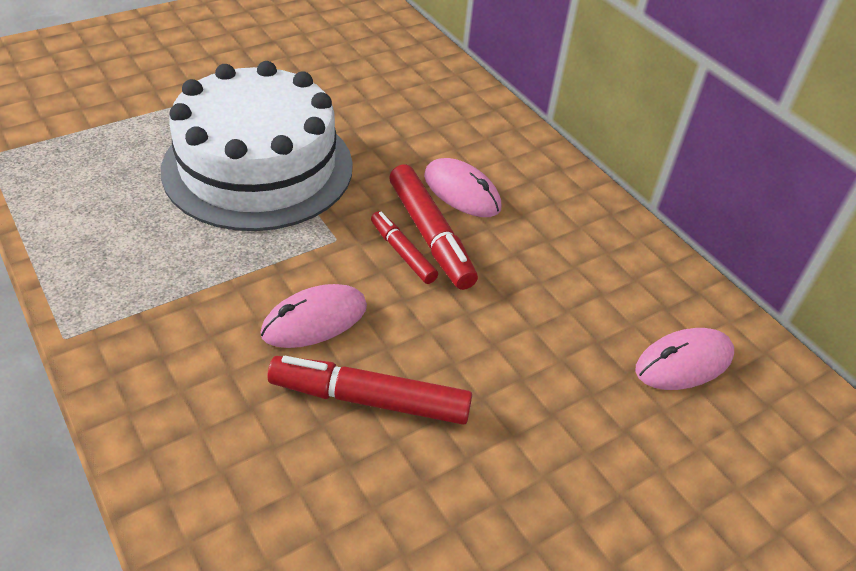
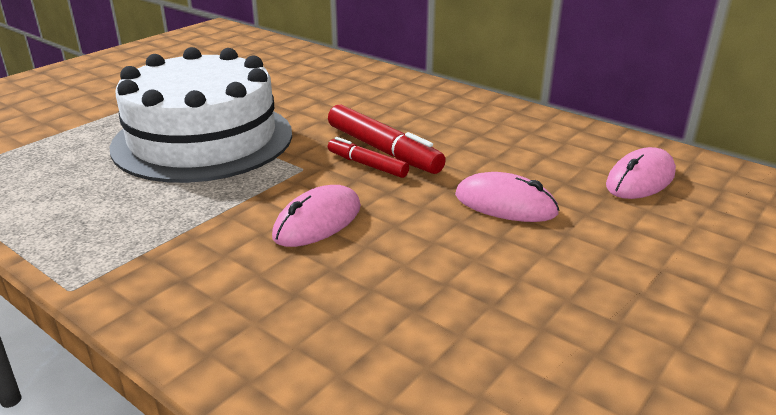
camera: 15 degrees left, 15 degrees down
red marker [267,356,472,425] -> none
pink mouse [424,158,502,217] -> pink mouse moved to [455,172,559,222]

